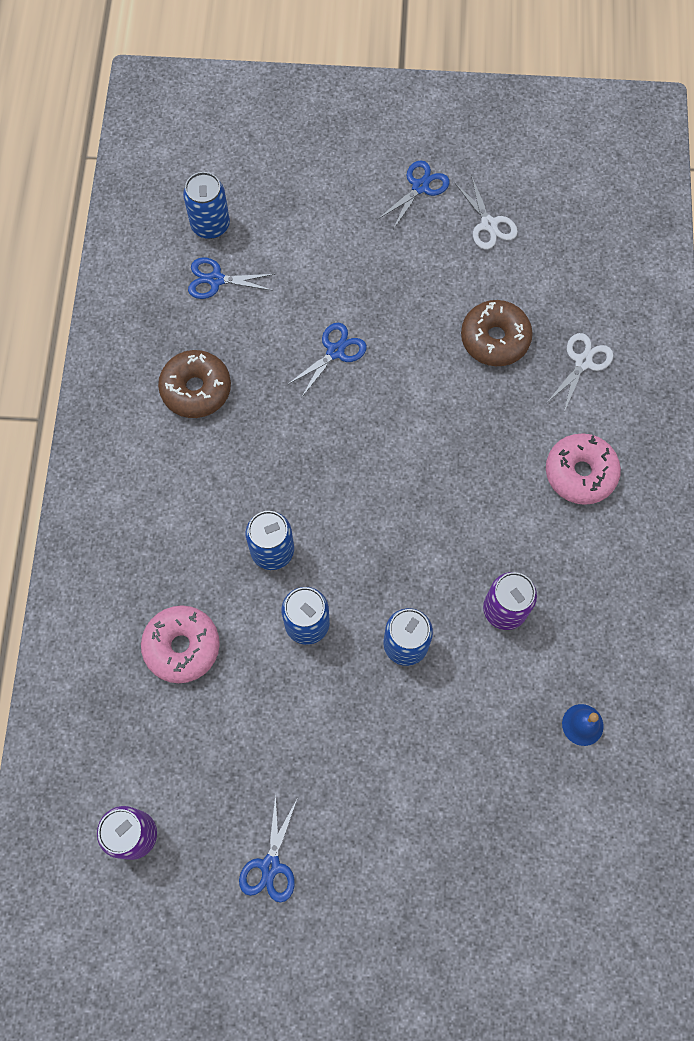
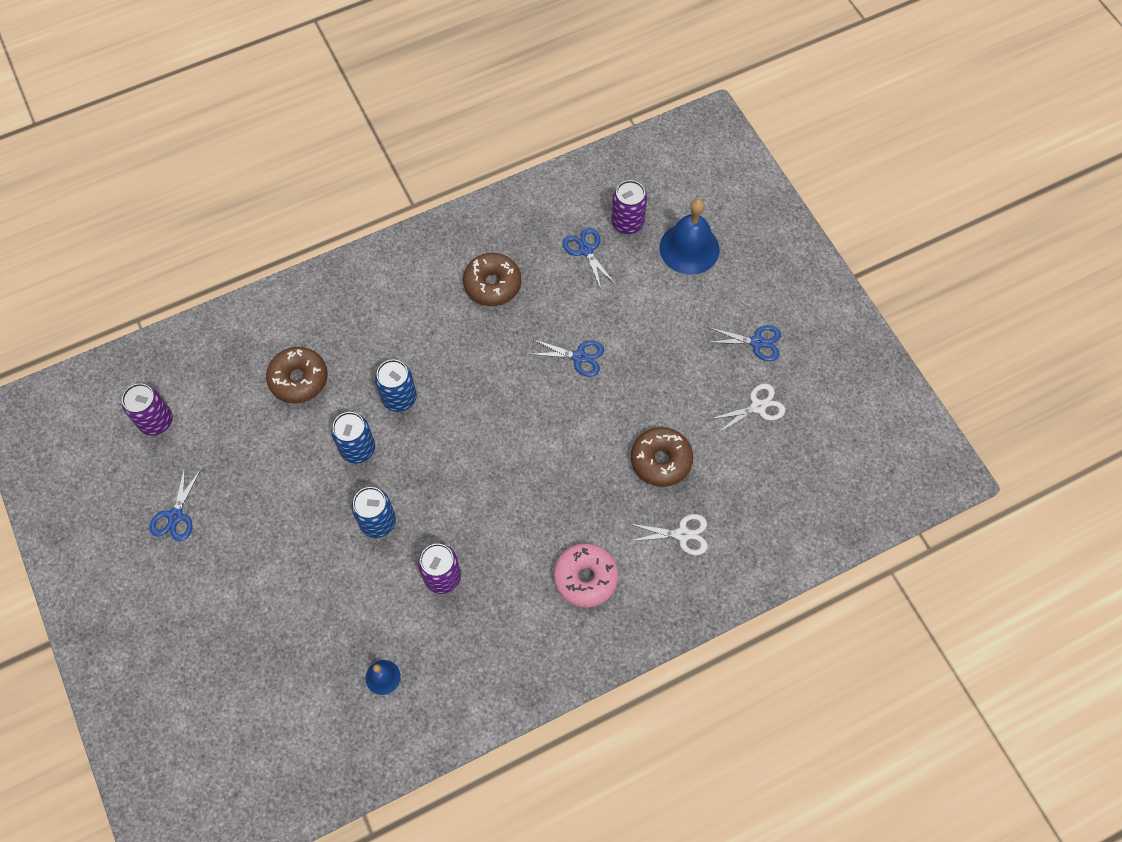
camera: 60 degrees right, 5 degrees down
pink donut [141,605,220,683] -> brown donut [266,347,328,404]
blue can [183,172,230,239] -> purple can [611,180,647,234]
blue scissors [239,794,297,903] -> blue scissors turned 60 degrees counterclockwise [150,466,201,541]
white scissors [455,175,518,249] -> white scissors turned 150 degrees counterclockwise [710,384,785,434]
none -> blue bell [660,199,720,275]

